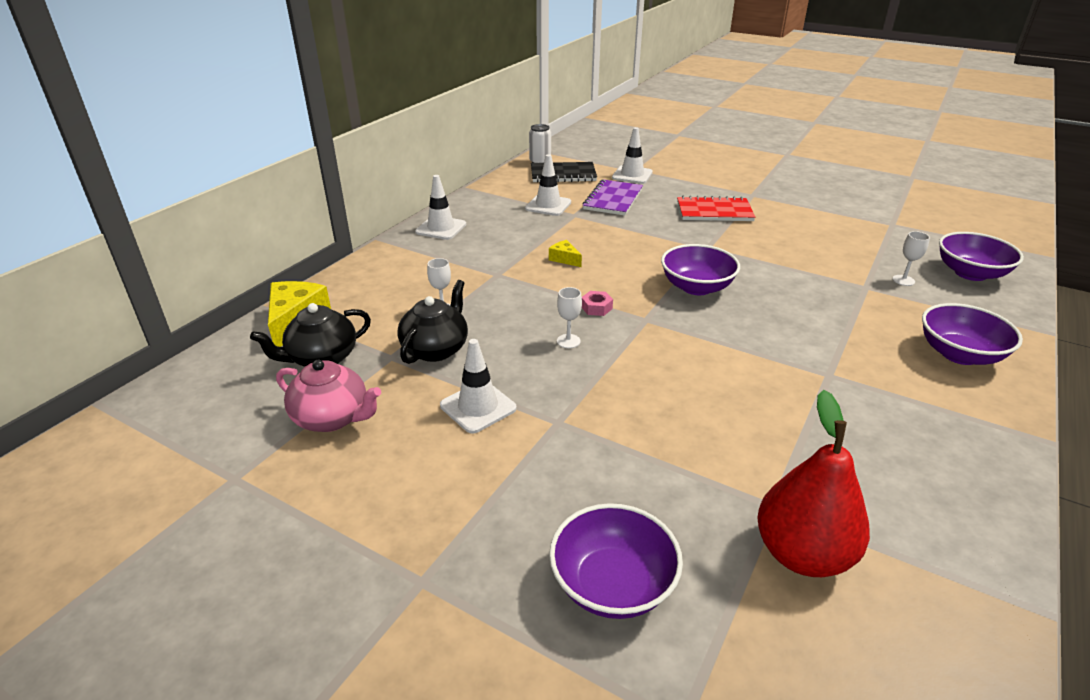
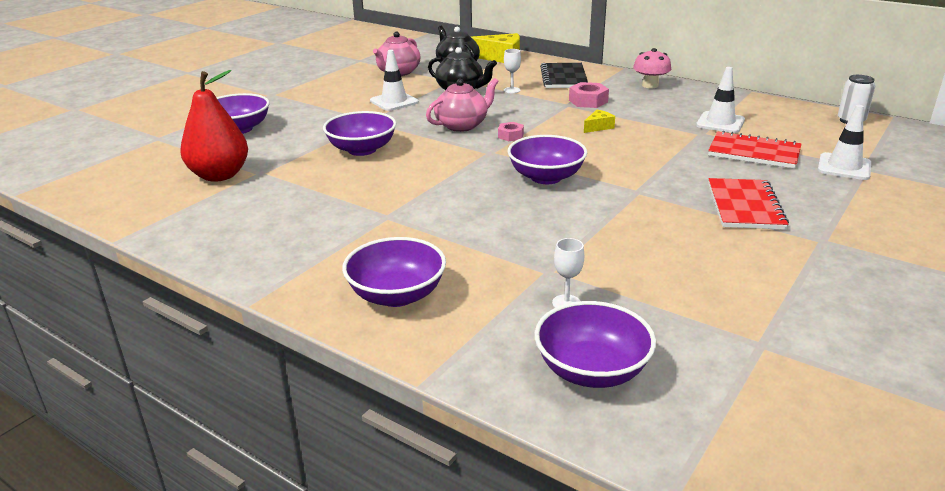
camera: 95 degrees right, 5 degrees down
white traffic cone [415,175,466,240] -> pink mushroom [633,48,671,88]
black notebook [531,162,597,183] -> black notebook moved to [540,63,588,88]
white goblet [557,287,582,348] -> pink teapot [426,78,499,132]
purple notebook [583,179,643,216] -> red notebook [708,131,801,169]
none -> purple bowl [323,111,396,156]
none -> pink nut [569,82,609,108]

